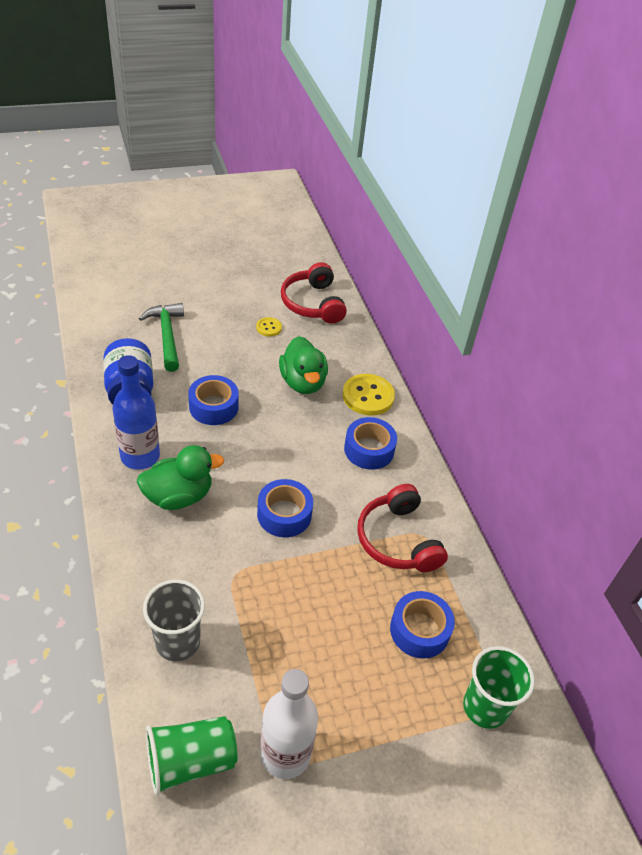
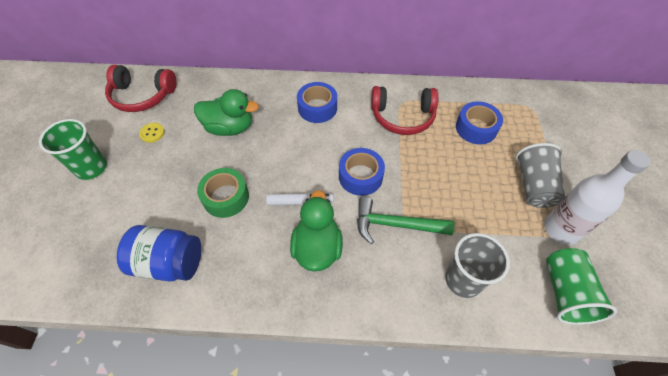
camera: 65 degrees left, 10 degrees up
blue bottle [113,355,160,470] -> none
green hammer [139,303,184,372] -> green hammer moved to [357,197,455,244]
blue tape [188,375,239,425] -> green tape [197,168,249,218]
yellow button [343,374,395,416] -> none
green cup [463,646,535,729] -> green cup moved to [39,119,107,180]
none -> white marker [266,193,334,205]
none -> grey cup [516,143,565,208]

